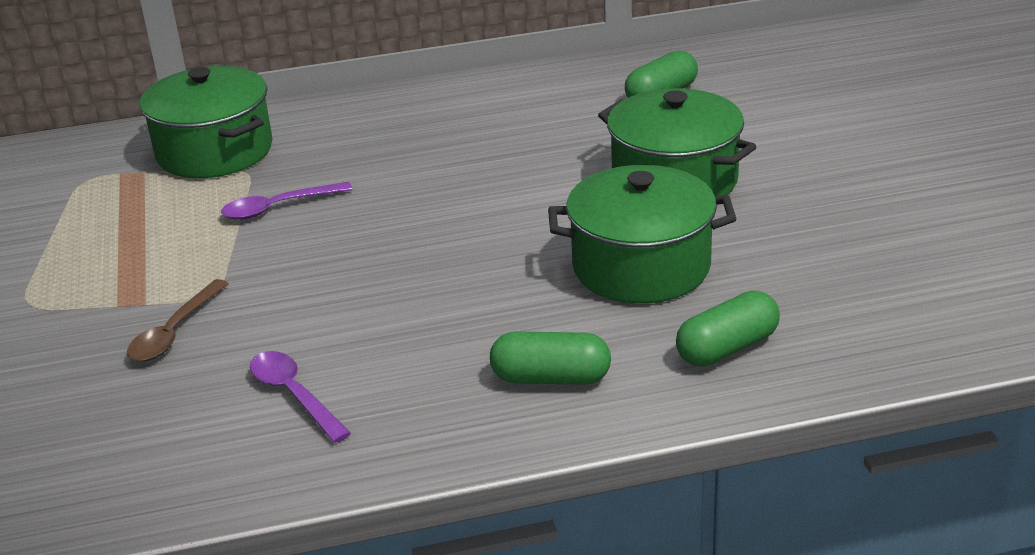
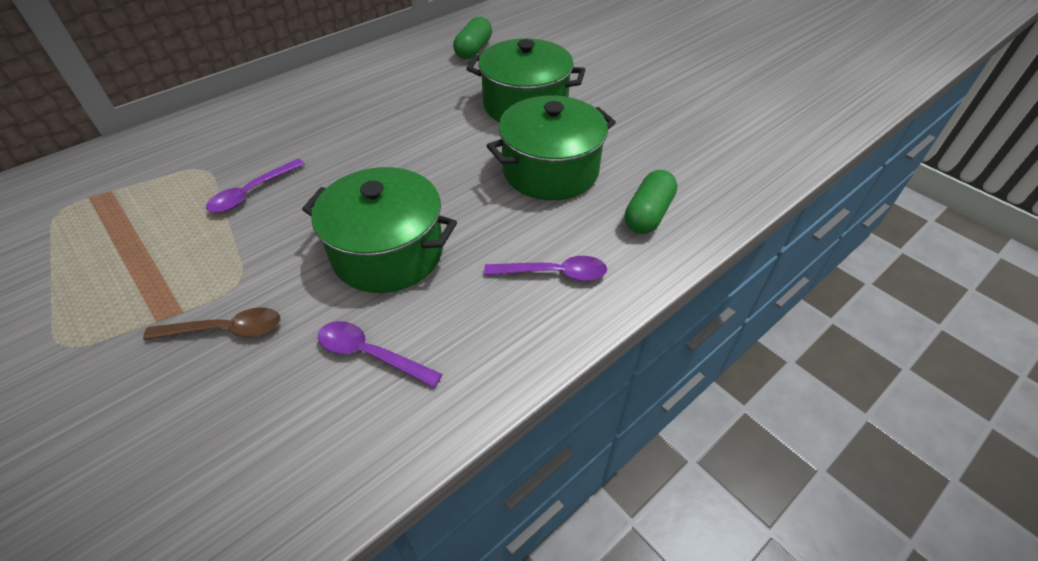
camera: 30 degrees left, 15 degrees up
brown spoon [127,279,229,362] -> brown spoon turned 90 degrees counterclockwise [143,308,280,340]
green pot [140,66,273,178] -> green pot moved to [302,167,457,293]
green capsule [490,331,611,385] -> purple spoon [484,256,607,281]

